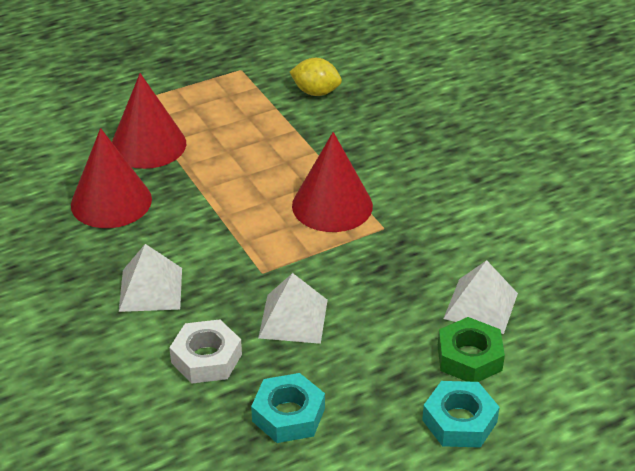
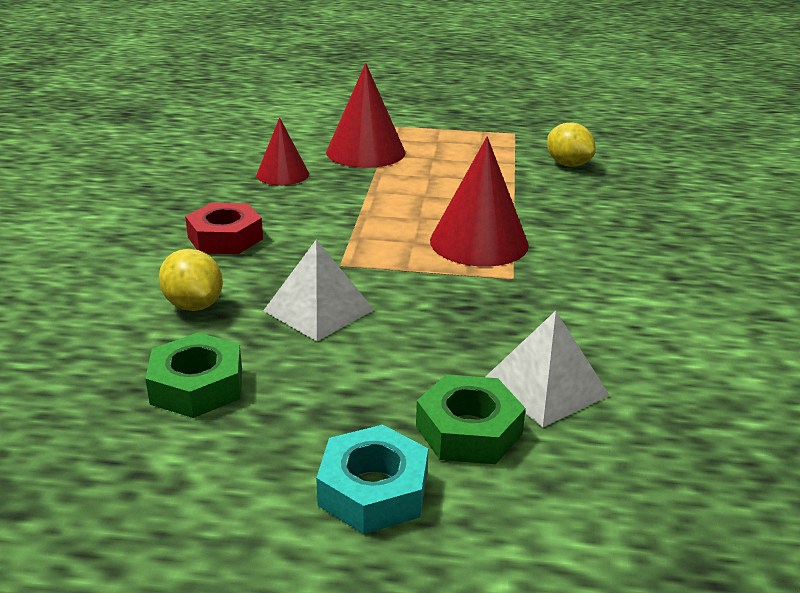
camera: 35 degrees right, 10 degrees down
red cone [71,128,152,228] -> red cone [256,117,309,185], size x0.62
white pyramid [119,244,182,312] -> red nut [185,203,263,254]
white nut [169,319,242,384] -> yellow lemon [159,249,223,311]
turquoise nut [251,373,325,443] -> green nut [145,333,242,418]

